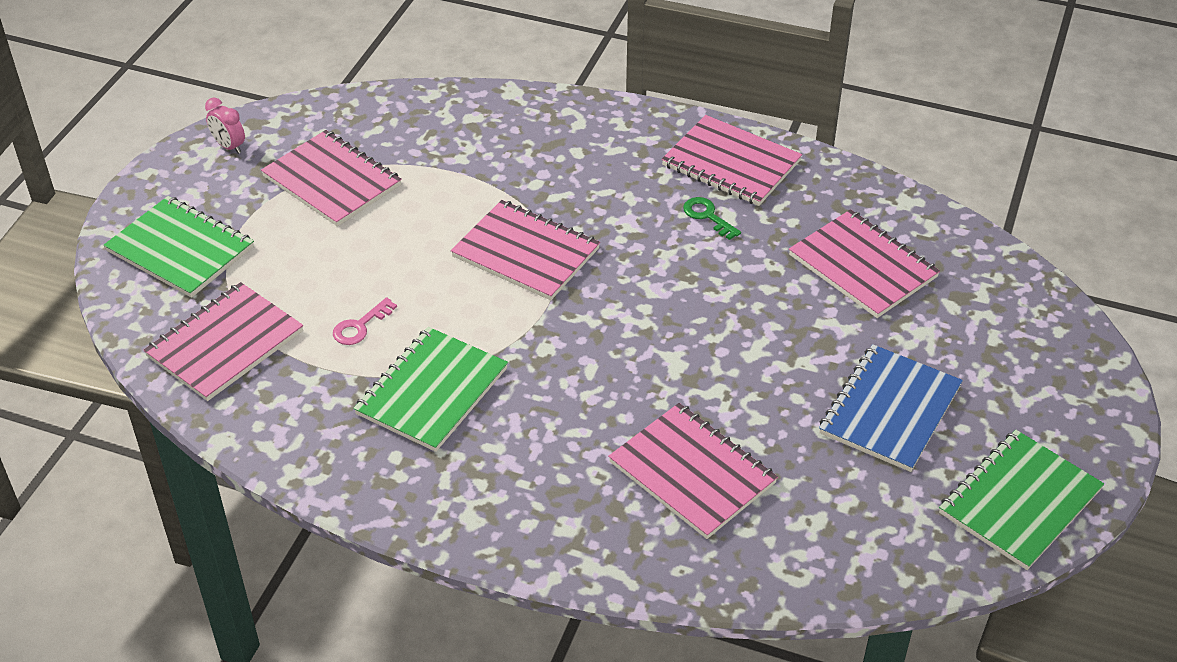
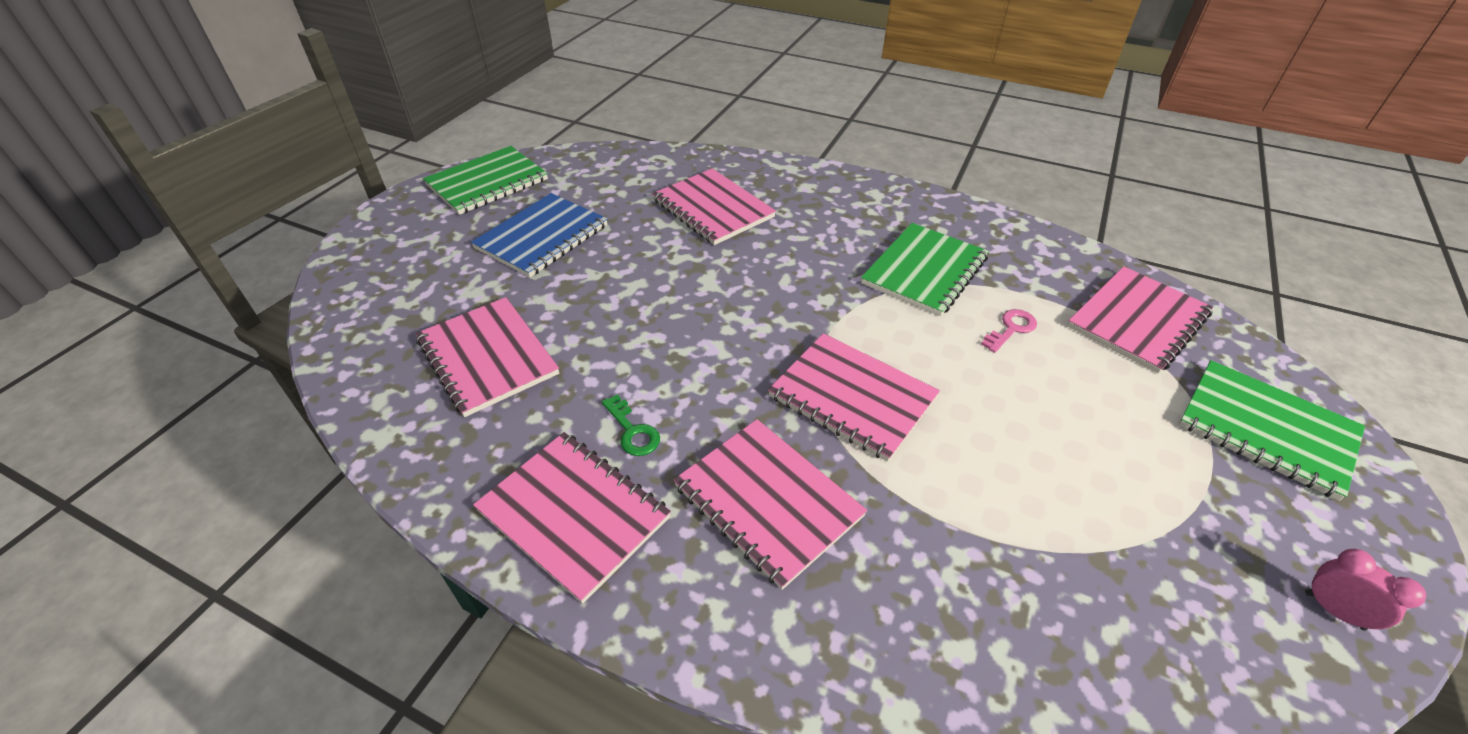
camera: 175 degrees left, 0 degrees up
pink notebook [261,130,402,227] -> pink notebook moved to [673,419,867,590]

